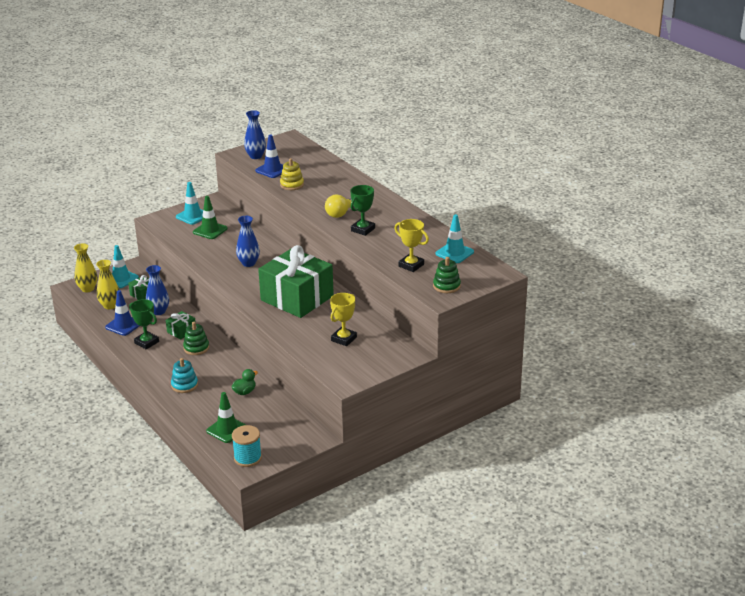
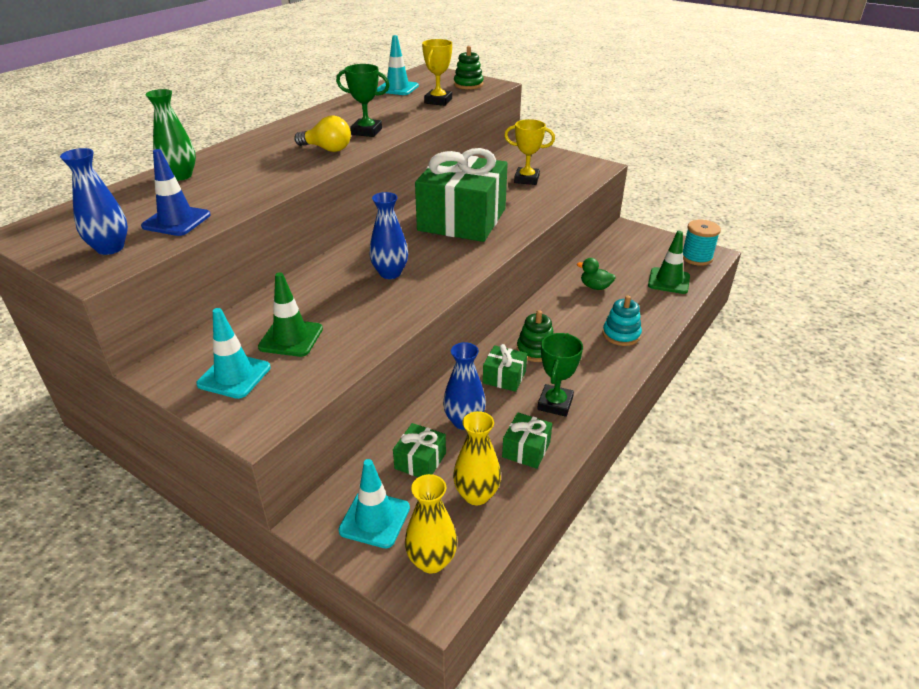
camera: 110 degrees left, 5 degrees up
blue traffic cone [105,290,139,336] -> green gift [502,413,552,469]
yellow stacking toy [280,158,304,190] -> none
none -> green vase [145,89,196,181]

